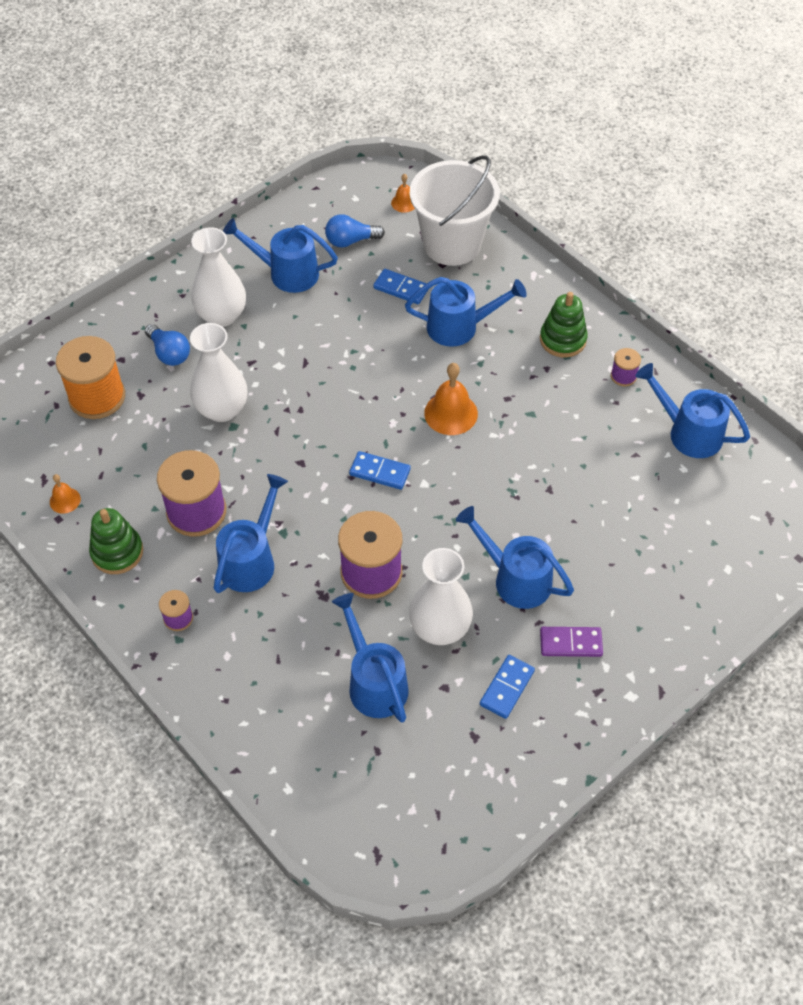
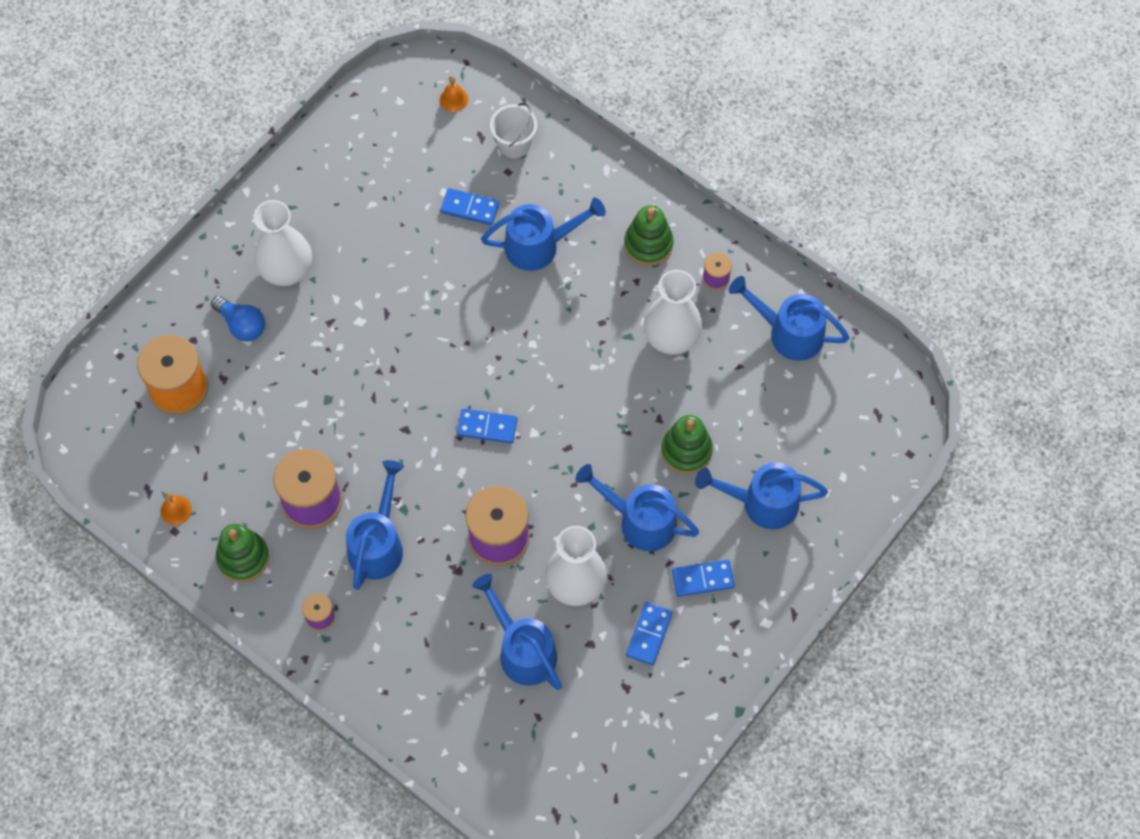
camera: 10 degrees left, 10 degrees up
white vase [190,323,247,422] -> white vase moved to [644,270,702,355]
blue watering can [223,218,338,293] -> blue watering can moved to [695,462,828,529]
blue light bulb [325,214,385,247] -> none
white bucket [410,155,500,266] -> white bucket [490,103,537,158], size x0.50
orange bell [424,363,478,435] -> none
purple domino [540,627,603,657] -> blue domino [672,560,735,597]
none -> green stacking toy [661,415,713,474]

